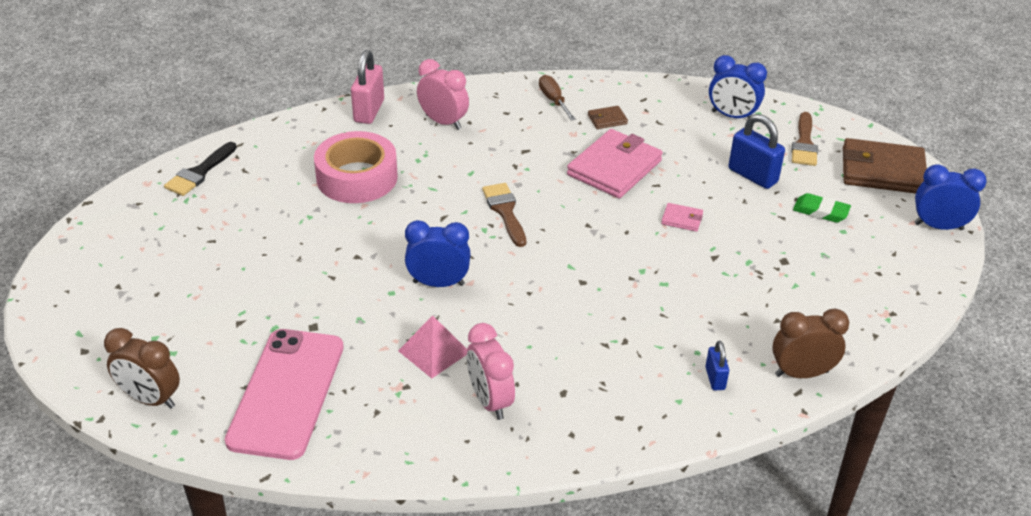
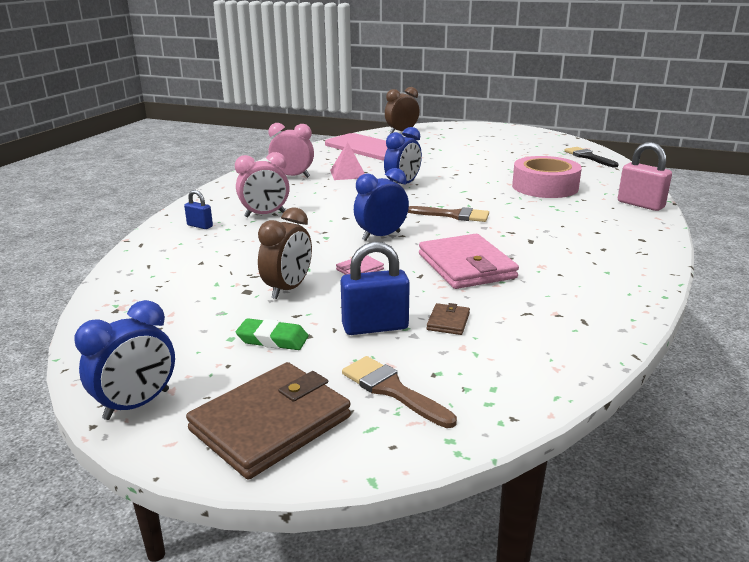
camera: 125 degrees right, 15 degrees down
pink clock [417,59,469,130] -> pink clock moved to [235,152,290,217]
brown screwdriver [539,75,576,120] -> none
brown wallet [588,106,628,129] -> brown wallet moved to [427,303,470,335]
blue clock [709,55,767,118] -> blue clock moved to [354,168,409,241]
brown clock [772,308,849,378] -> brown clock moved to [258,207,312,299]
green eraser [793,193,851,223] -> green eraser turned 45 degrees clockwise [236,318,309,350]

